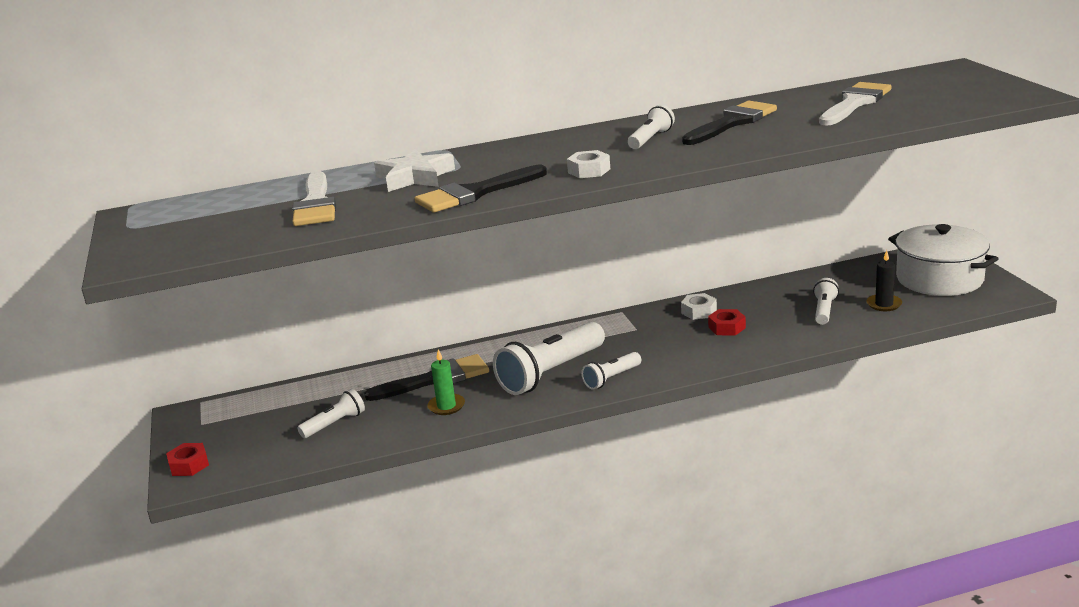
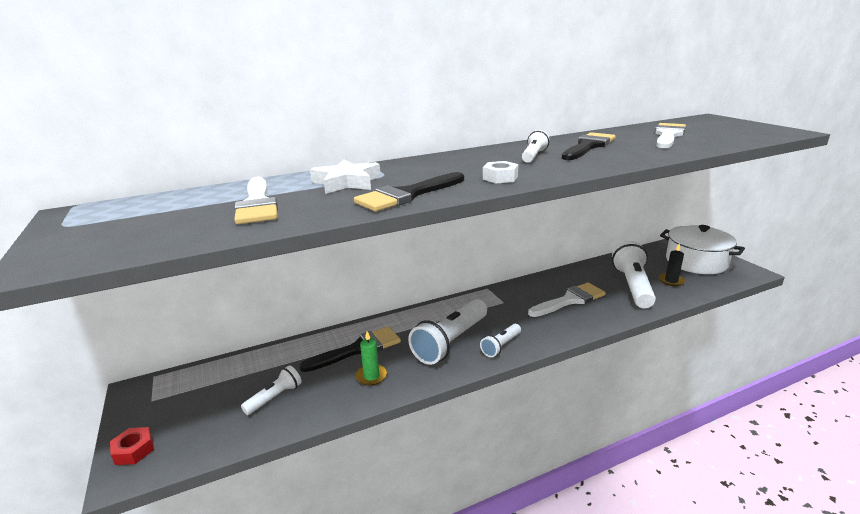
camera: 10 degrees left, 0 degrees up
white nut [681,293,717,320] -> none
red nut [708,309,746,336] -> white brush [528,282,606,317]
white flashlight [813,278,839,325] -> white flashlight [612,241,656,308], size x1.94

